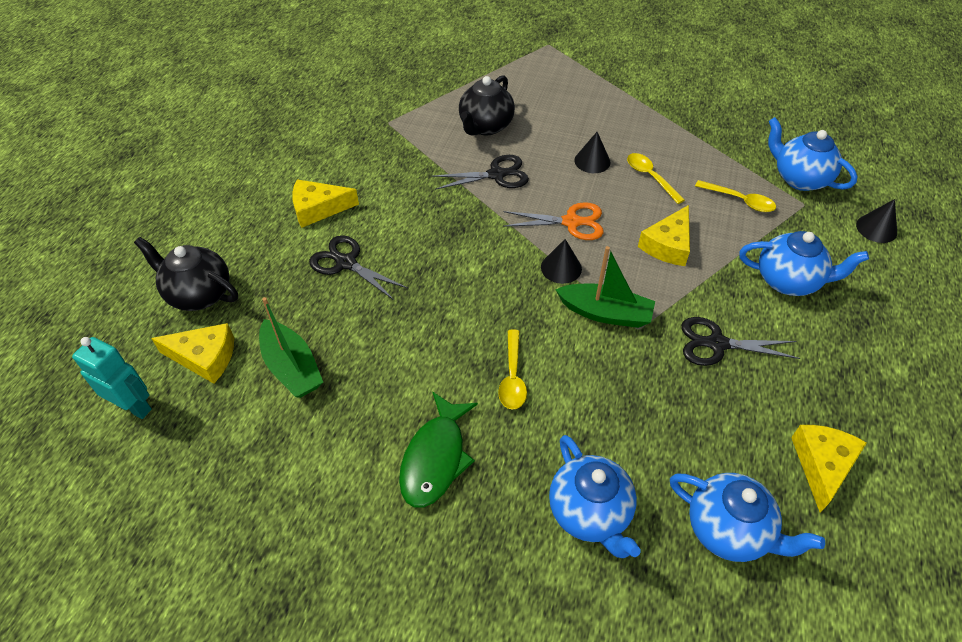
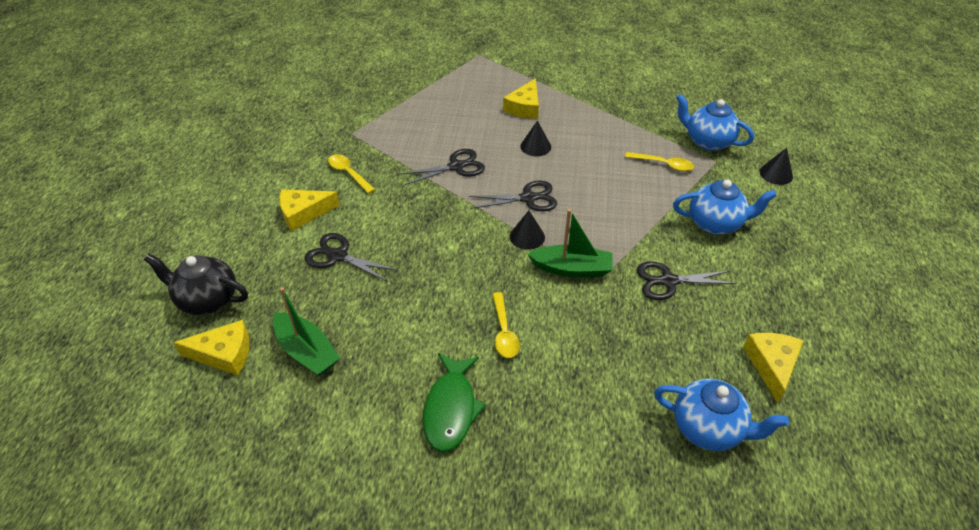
camera: 10 degrees left, 5 degrees down
turquoise robot [72,337,152,419] -> none
black teapot [459,75,515,136] -> none
orange scissors [503,202,604,240] -> black scissors [469,180,557,212]
blue teapot [549,435,641,558] -> none
yellow spoon [627,153,685,204] -> yellow spoon moved to [328,154,375,194]
yellow cheese [638,205,690,266] -> yellow cheese moved to [503,79,539,119]

